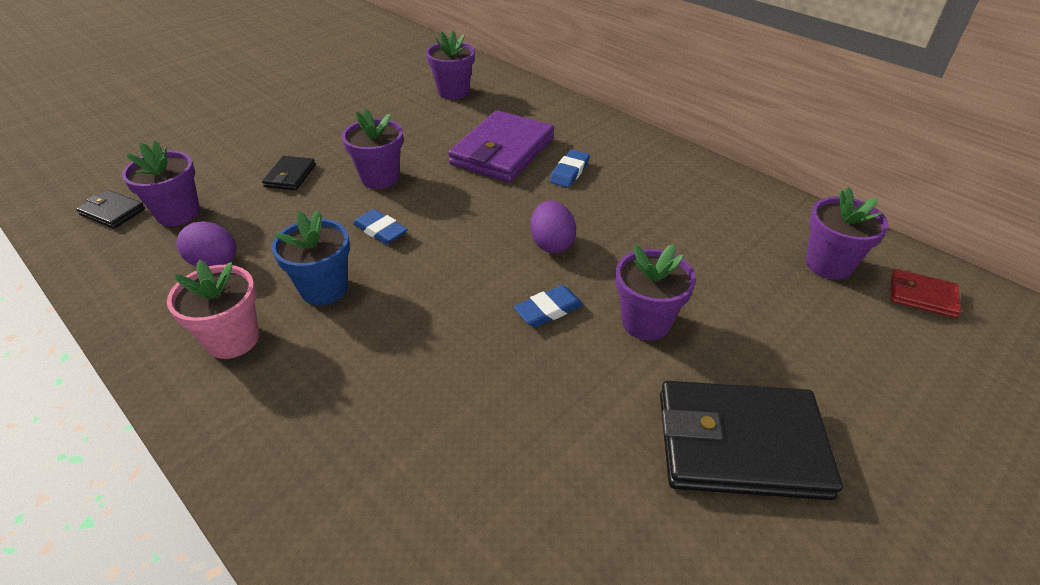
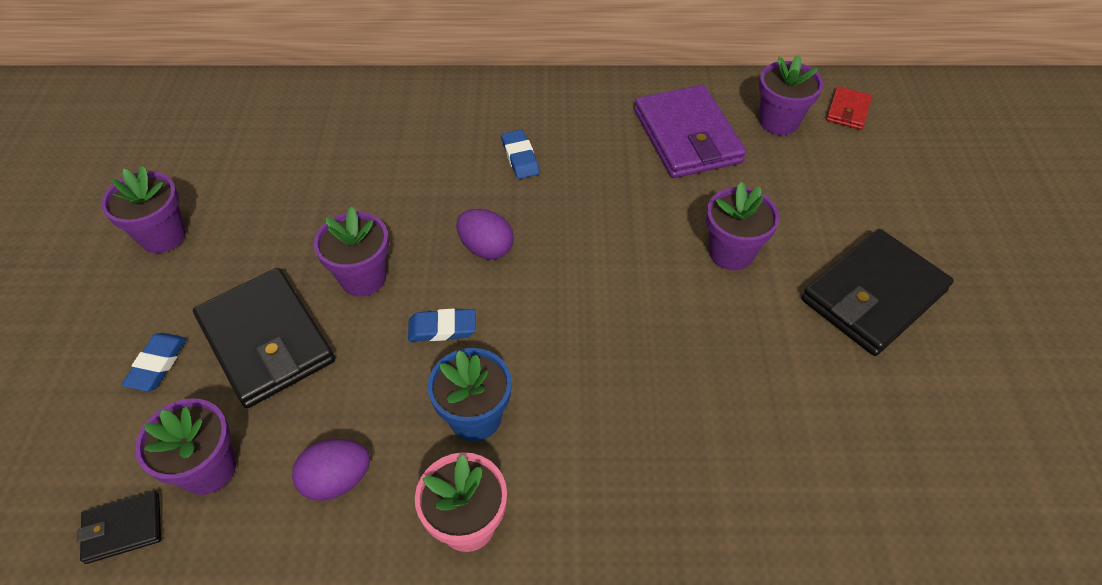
camera: 45 degrees left, 10 degrees up
black wallet [262,156,316,190] -> black wallet [193,268,335,408], size x2.09
purple flower pot [426,30,475,99] -> purple flower pot moved to [101,166,186,253]
purple wallet [448,110,554,182] -> purple wallet moved to [634,85,747,178]
blue eraser [513,285,584,327] -> blue eraser moved to [122,333,187,391]
purple egg [531,201,576,253] -> purple egg moved to [456,209,514,260]
red wallet [891,269,961,318] -> red wallet turned 45 degrees counterclockwise [826,86,872,130]

